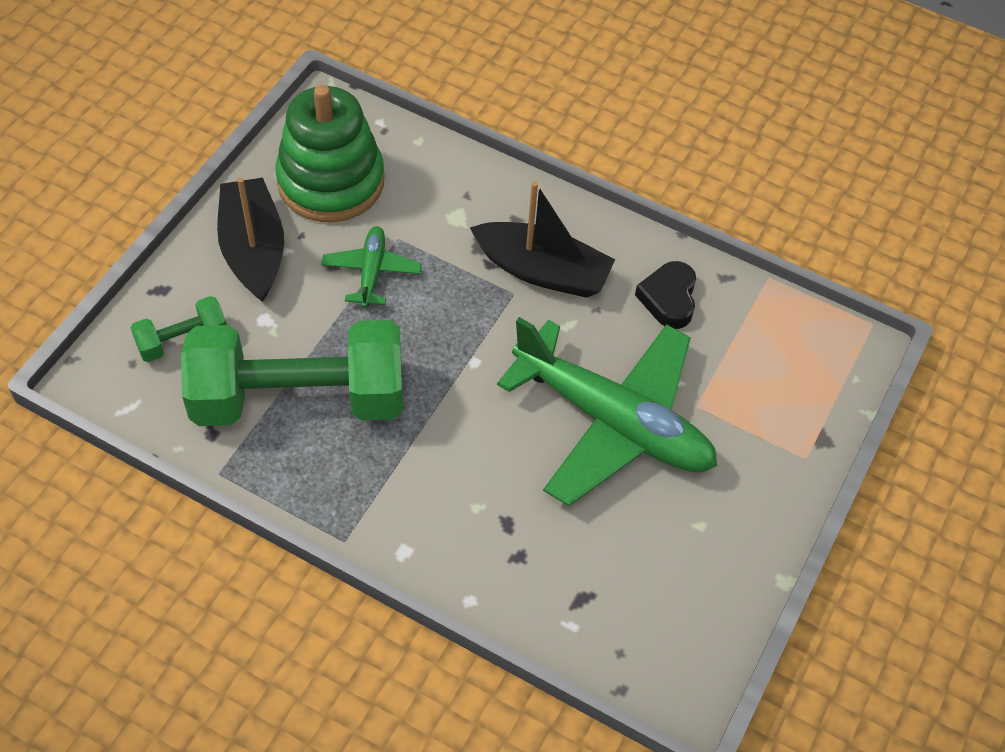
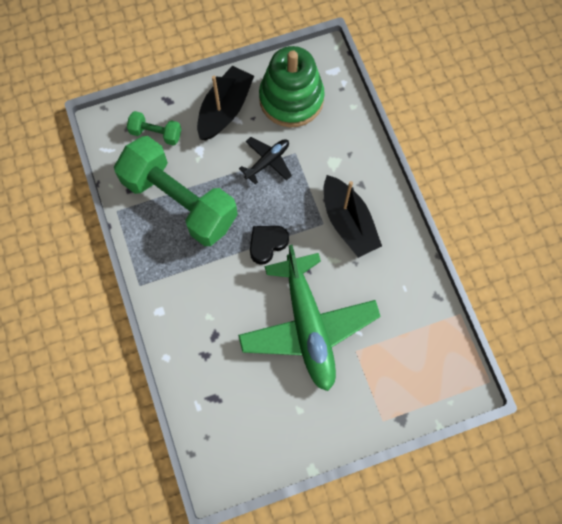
camera: 45 degrees right, 15 degrees up
green plane [321,226,422,308] -> black plane [239,137,292,185]
black heart [635,261,696,329] -> black heart moved to [250,226,289,265]

